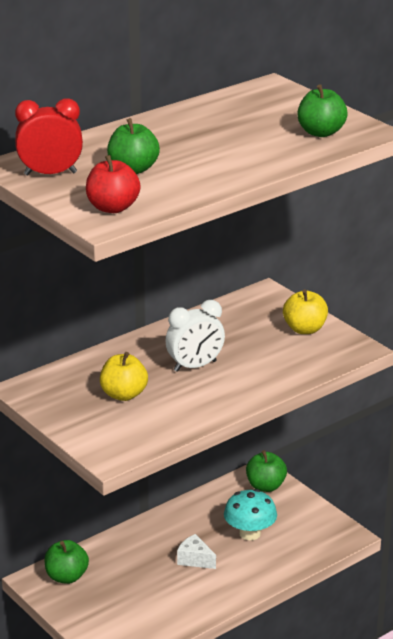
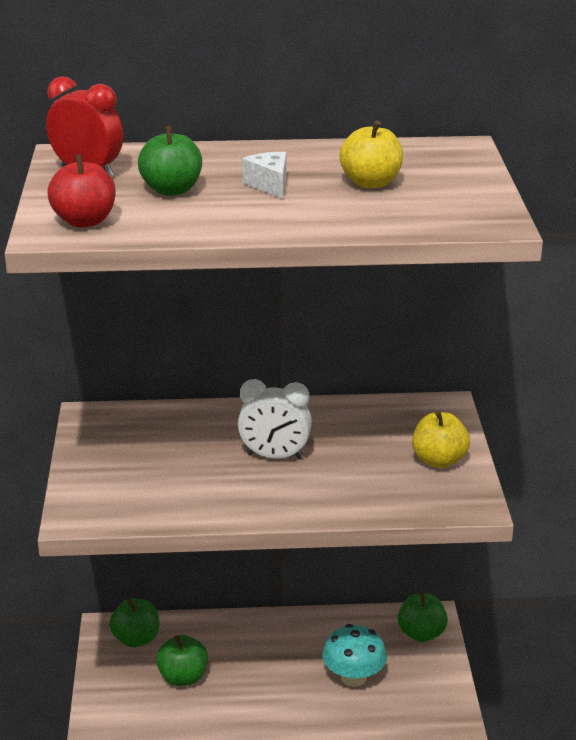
camera: 35 degrees right, 0 degrees up
yellow apple [100,352,148,401] -> yellow apple moved to [339,121,403,188]
white cheese [177,534,216,569] -> white cheese moved to [242,152,287,199]
green apple [298,84,348,137] -> green apple moved to [156,635,208,686]

